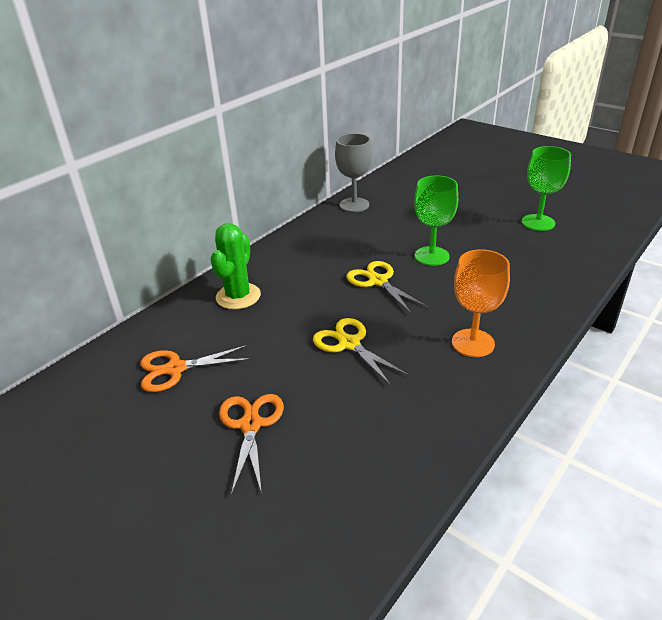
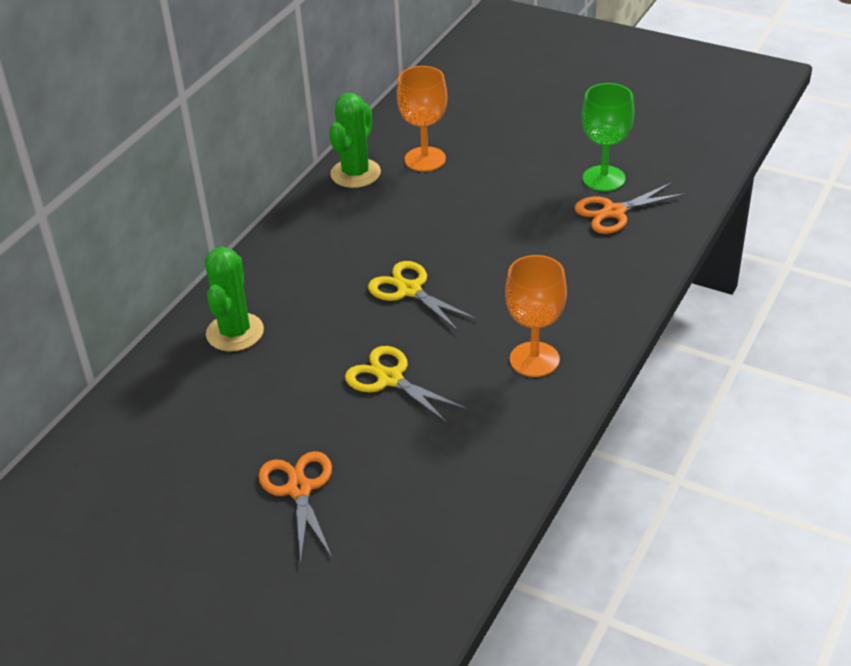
camera: 10 degrees left, 5 degrees up
orange scissors [140,345,252,392] -> orange scissors moved to [574,182,686,234]
grey goblet [335,133,372,212] -> green cactus [329,93,381,188]
green goblet [414,175,458,266] -> none
none -> orange goblet [397,66,447,172]

